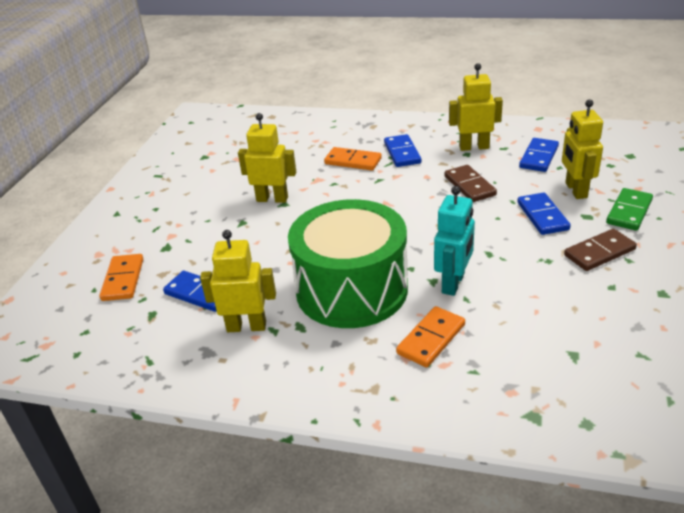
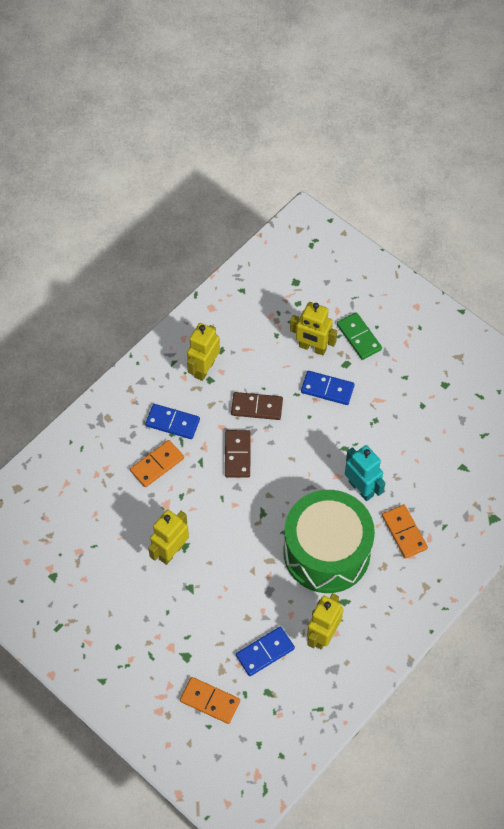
camera: 65 degrees left, 25 degrees up
blue domino [519,138,559,172] -> none
brown domino [564,229,637,271] -> brown domino moved to [225,430,251,478]

